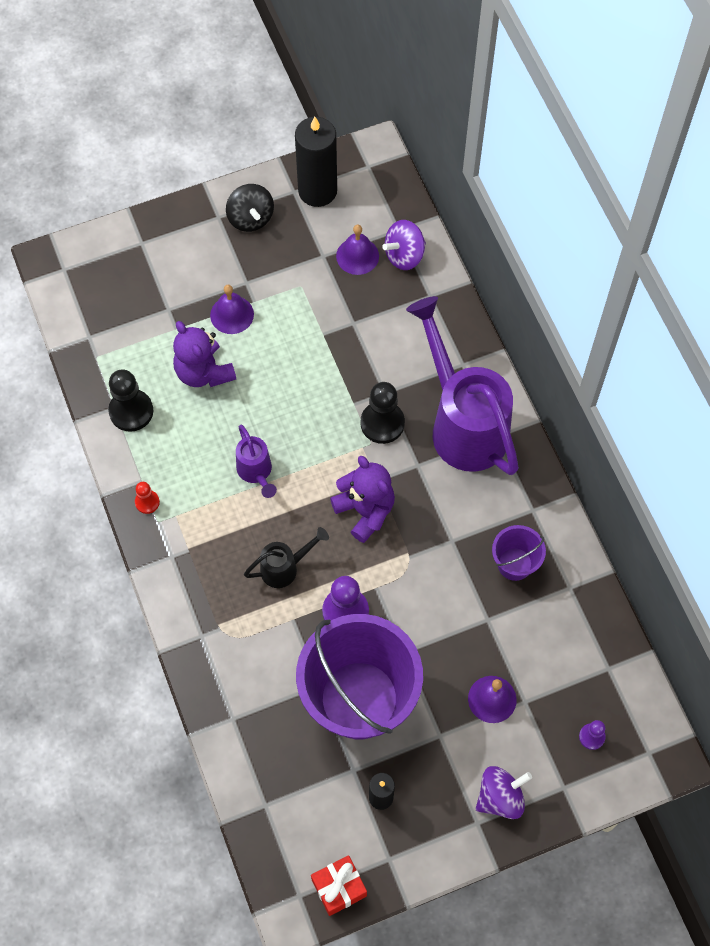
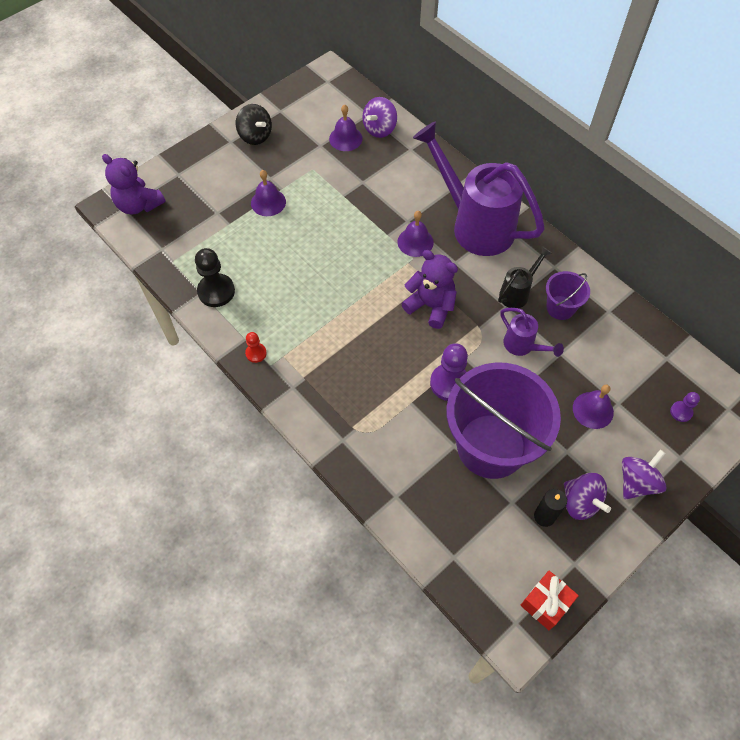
camera: 20 degrees left, 5 degrees down
purple teddy bear [173,321,236,387] -> purple teddy bear moved to [102,154,166,214]
purple watering can [236,425,277,498] -> purple watering can moved to [500,308,564,357]
black watering can [244,527,329,588] -> black watering can moved to [498,246,552,308]
black candle [295,117,337,207] -> none
black pawn [361,382,405,444] -> purple bell [397,211,434,257]
none -> purple spinning top [564,473,611,520]

